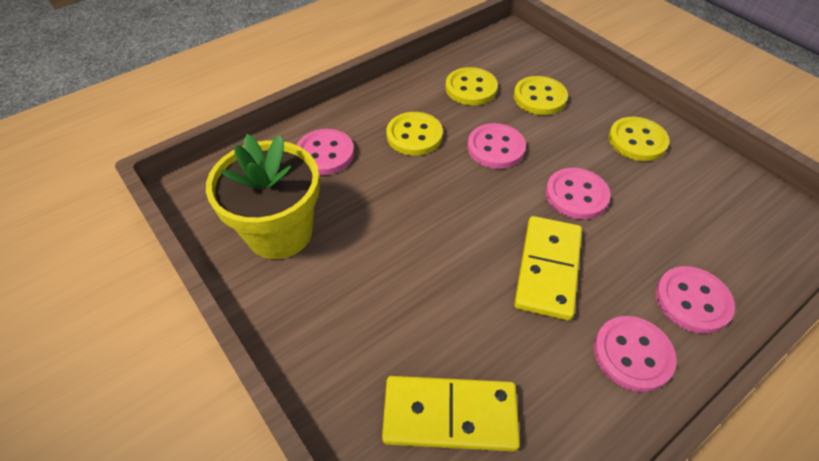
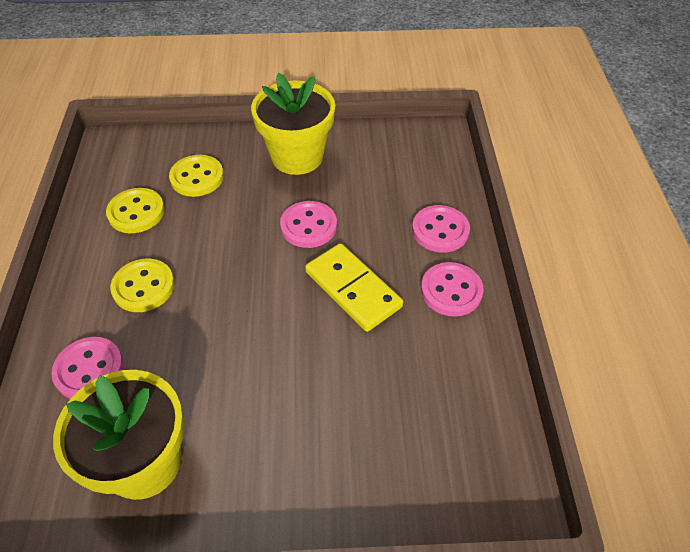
camera: 55 degrees left, 0 degrees up
yellow domino [382,376,520,451] -> none
pink button [468,123,526,169] -> none
yellow button [608,117,670,161] -> yellow flower pot [251,73,335,175]

